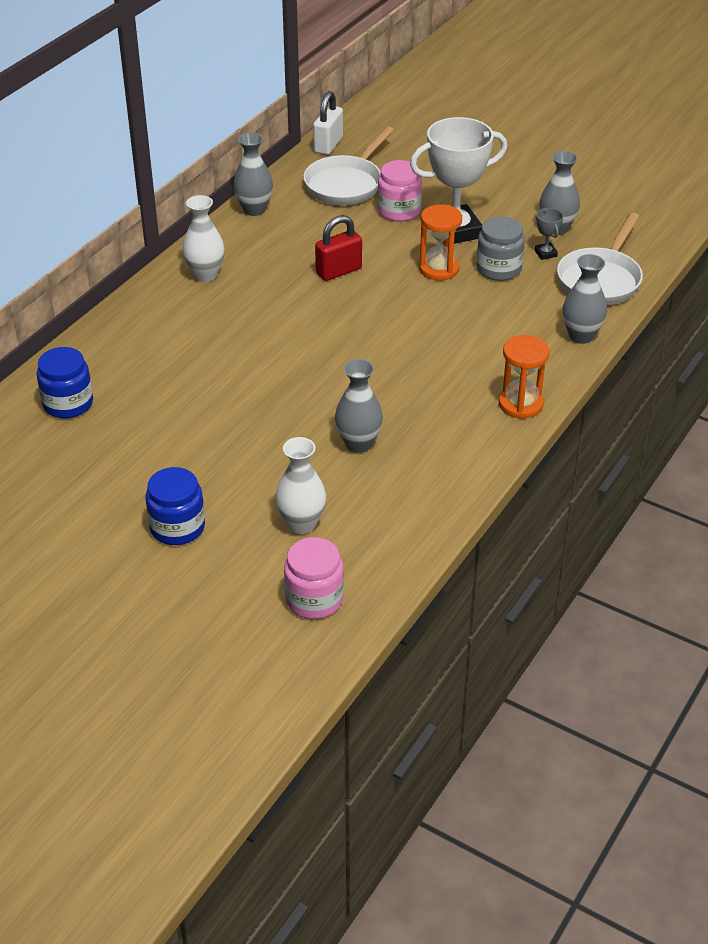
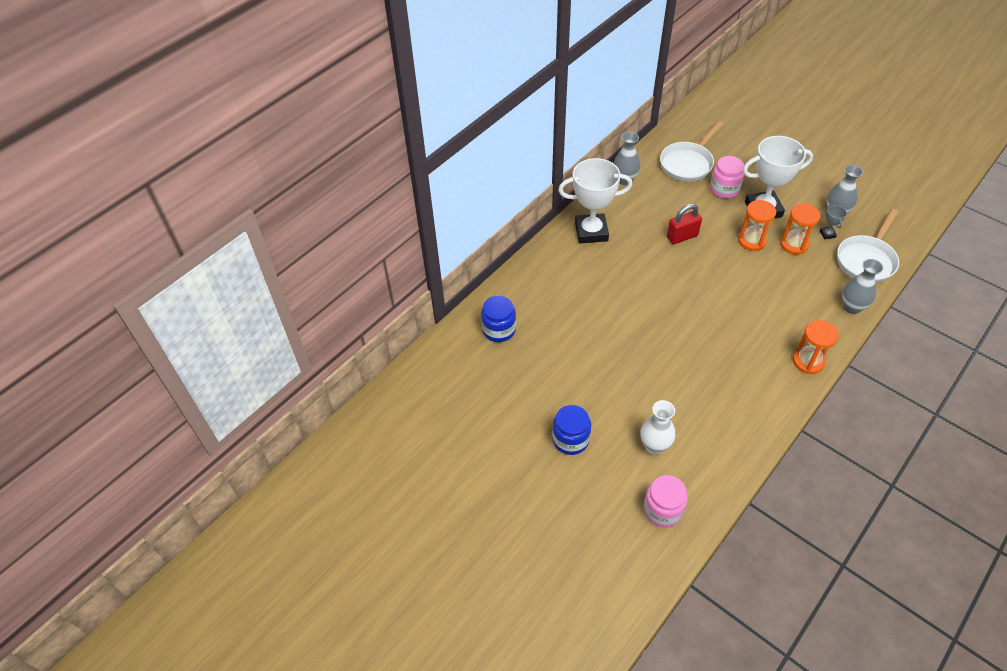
camera: 10 degrees right, 10 degrees up
white vase [182,195,225,282] -> white trophy [558,158,632,244]
white padlock [313,91,343,155] -> none
grey vase [335,359,383,453] -> none
grey jar [476,216,525,281] -> orange hourglass [780,204,821,255]

